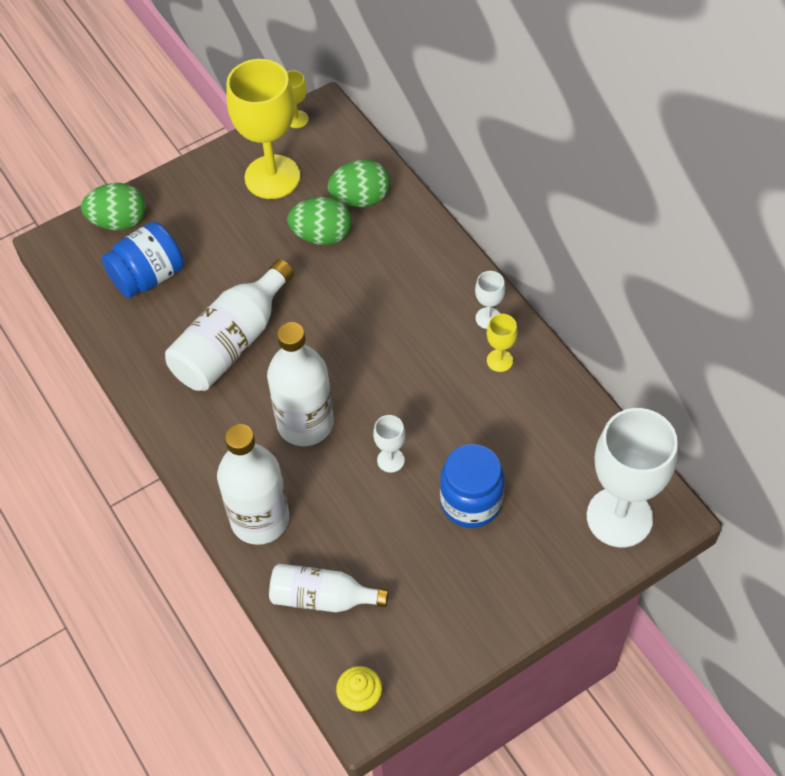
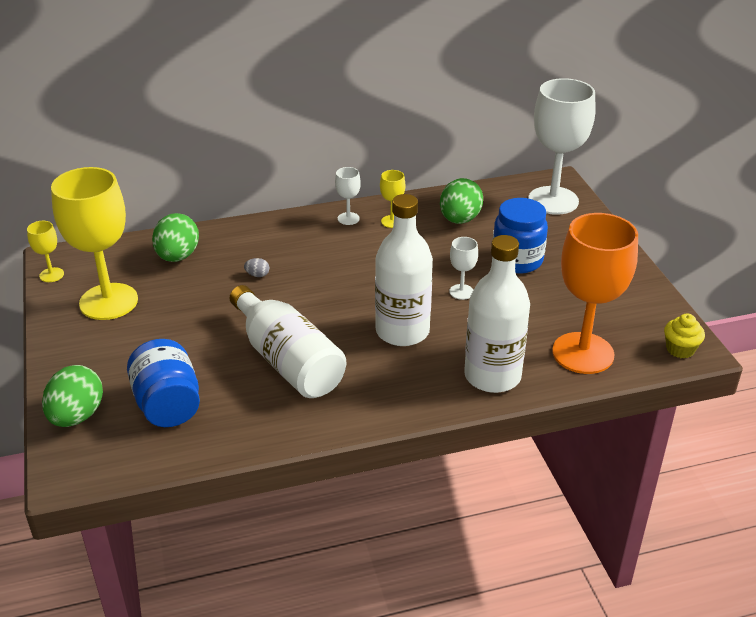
camera: 75 degrees left, 20 degrees down
white bottle [269,564,388,612] -> orange goblet [552,213,638,374]
green egg [287,197,352,245] -> green egg moved to [440,178,483,224]
none -> grey egg [244,258,269,277]

